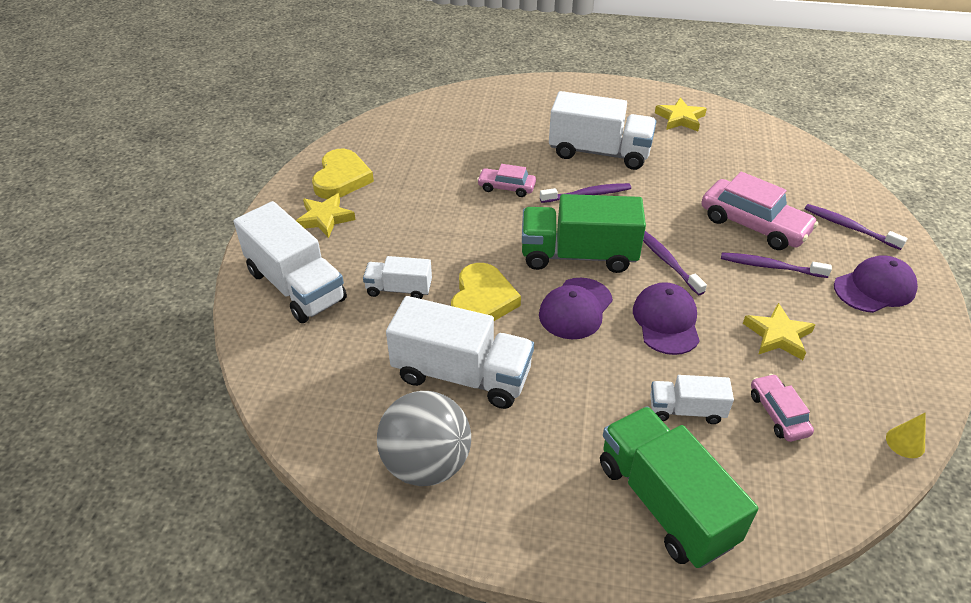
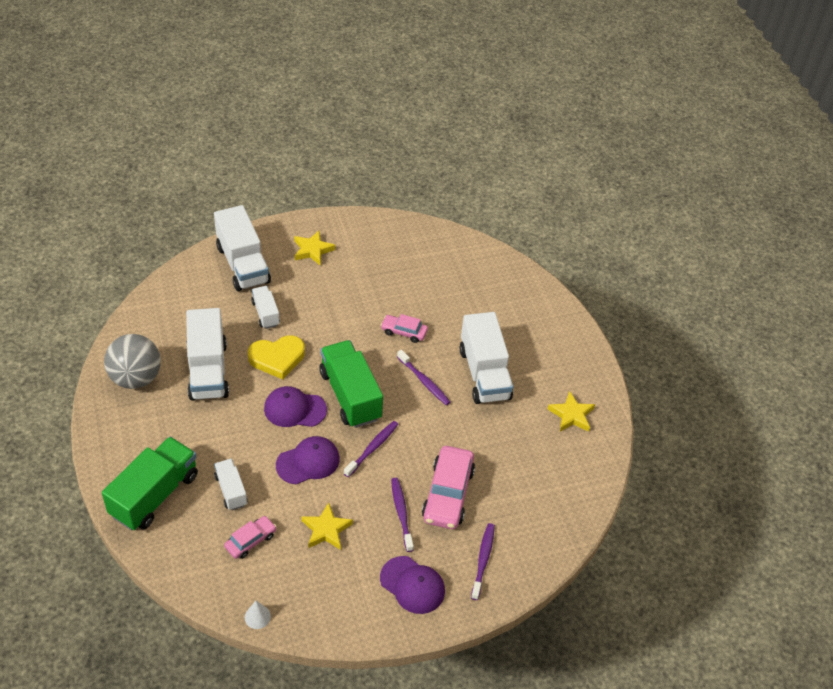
camera: 60 degrees right, 5 degrees up
white truck [234,201,347,323] -> white truck turned 45 degrees counterclockwise [214,205,271,291]
yellow heart [312,149,374,199] -> none
pink car [477,164,536,197] -> pink car turned 60 degrees counterclockwise [380,314,428,343]
yellow cone [886,413,926,458] -> white cone [245,601,271,629]

